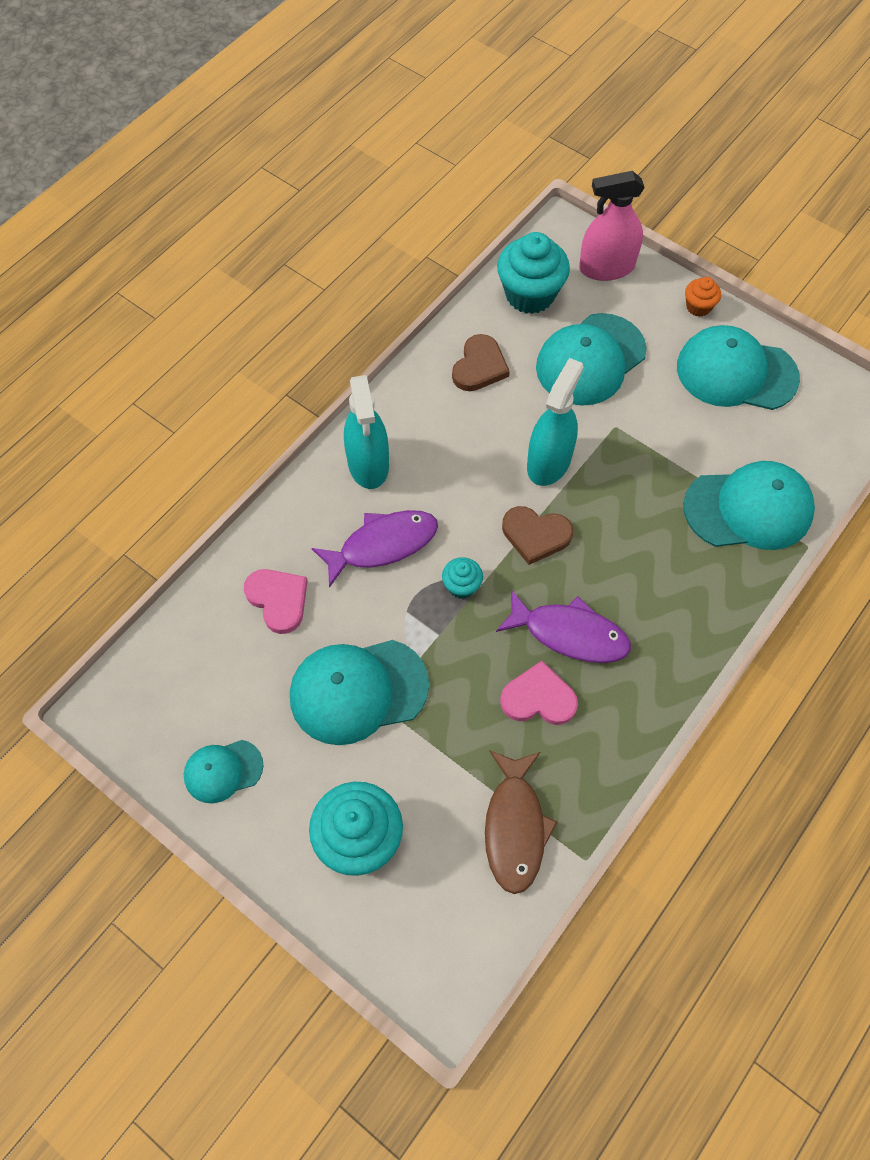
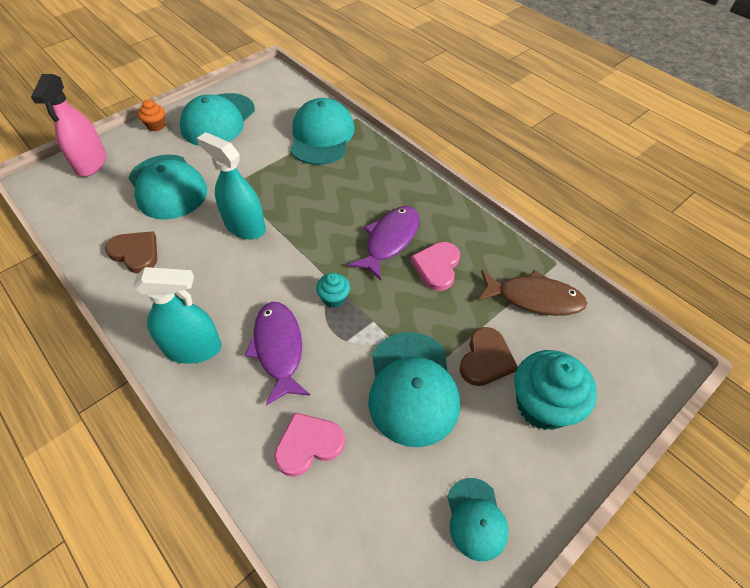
camera: 80 degrees left, 10 degrees down
turquoise cupcake [497,232,570,314] -> none
brown heart [502,506,573,565] -> brown heart moved to [460,327,518,386]

